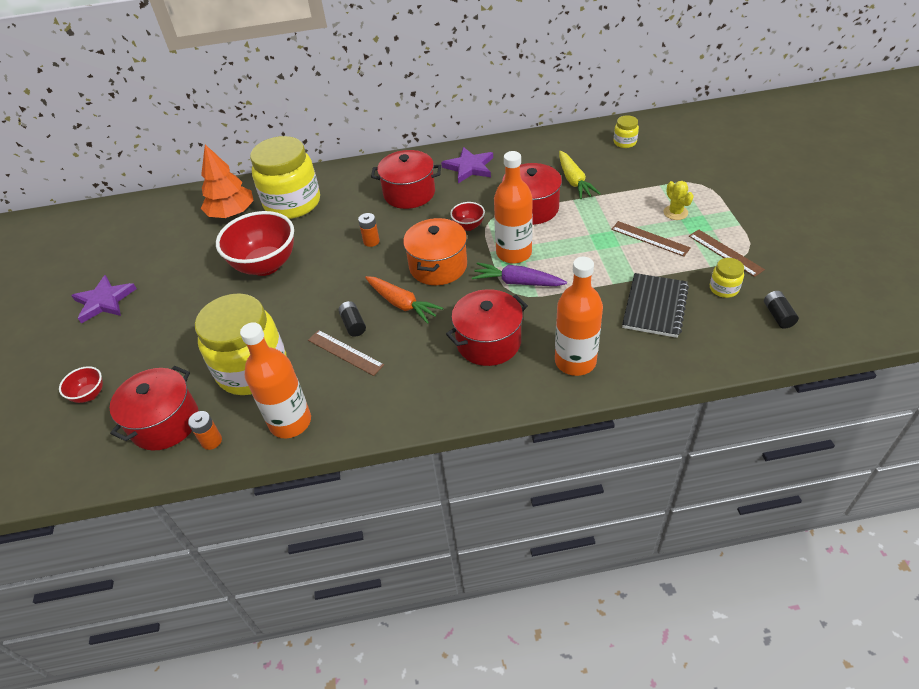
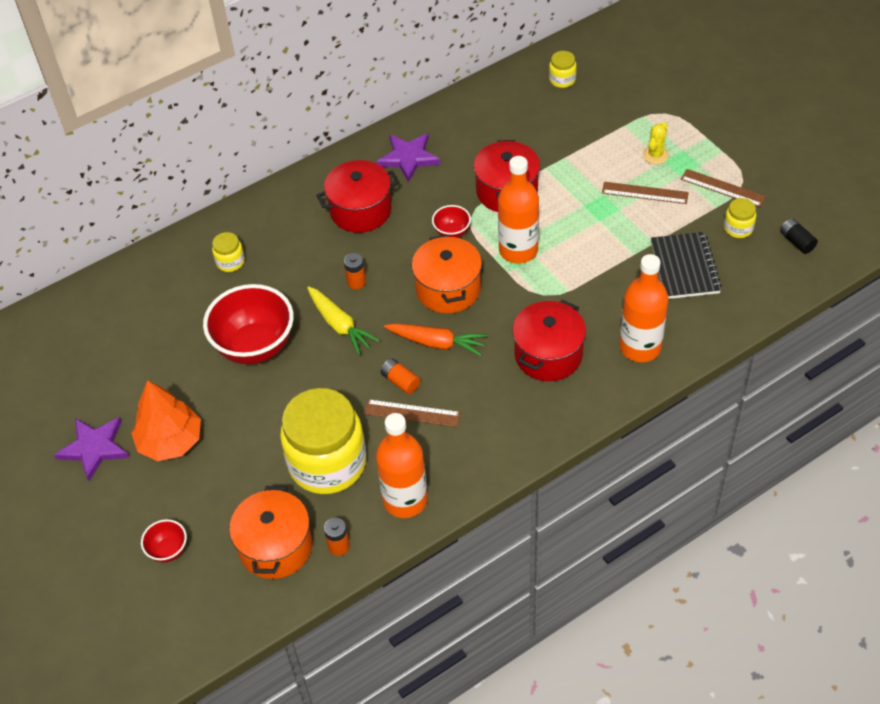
camera: 25 degrees left, 5 degrees up
red pot [110,366,199,450] -> orange pot [229,486,312,579]
orange tree [201,145,254,218] -> orange tree moved to [131,380,201,461]
yellow jar [250,136,320,219] -> yellow jar [212,232,245,272], size x0.42
black battery [338,301,366,337] -> orange battery [381,358,420,394]
purple carrot [472,262,567,286] -> none
yellow carrot [559,151,601,199] -> yellow carrot moved to [307,286,380,355]
yellow cactus [664,181,694,220] -> yellow cactus turned 75 degrees clockwise [643,122,669,164]

